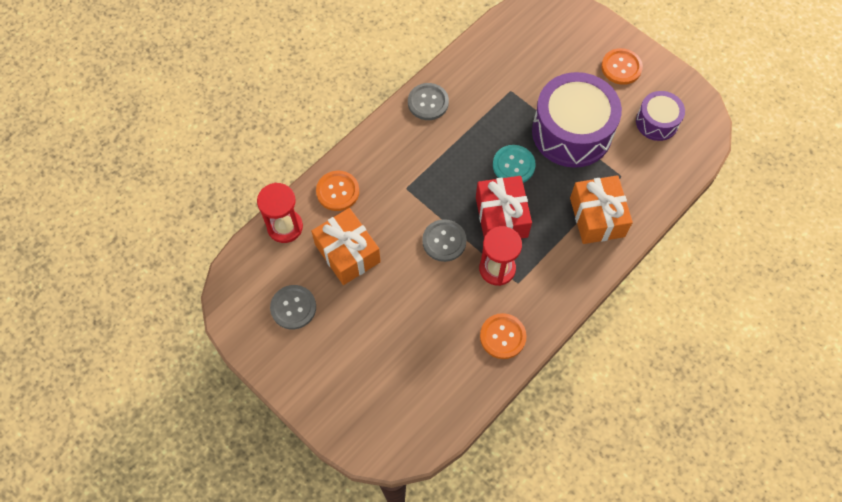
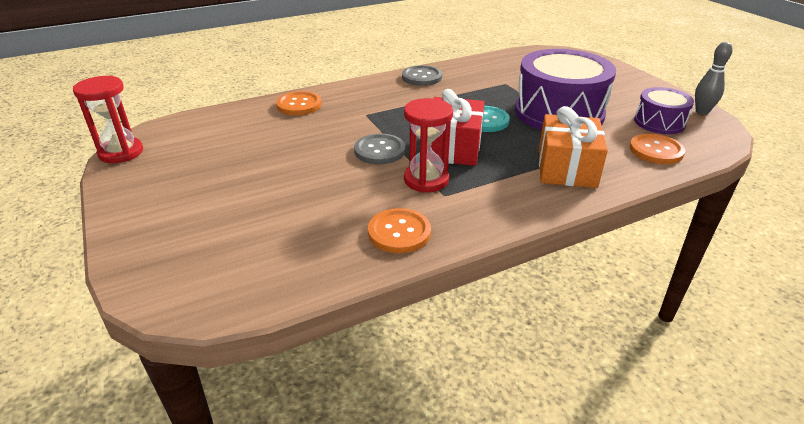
camera: 20 degrees right, 30 degrees down
red hourglass [257,183,303,243] -> red hourglass moved to [73,75,143,163]
grey button [270,285,316,329] -> none
orange gift [311,208,381,285] -> none
orange button [601,48,643,85] -> orange button moved to [629,133,685,164]
none -> grey bowling pin [695,42,733,115]

